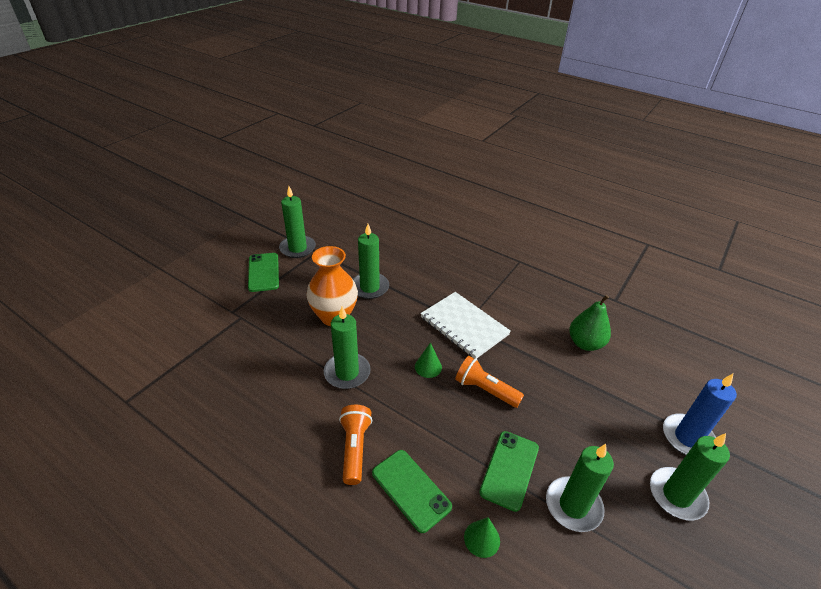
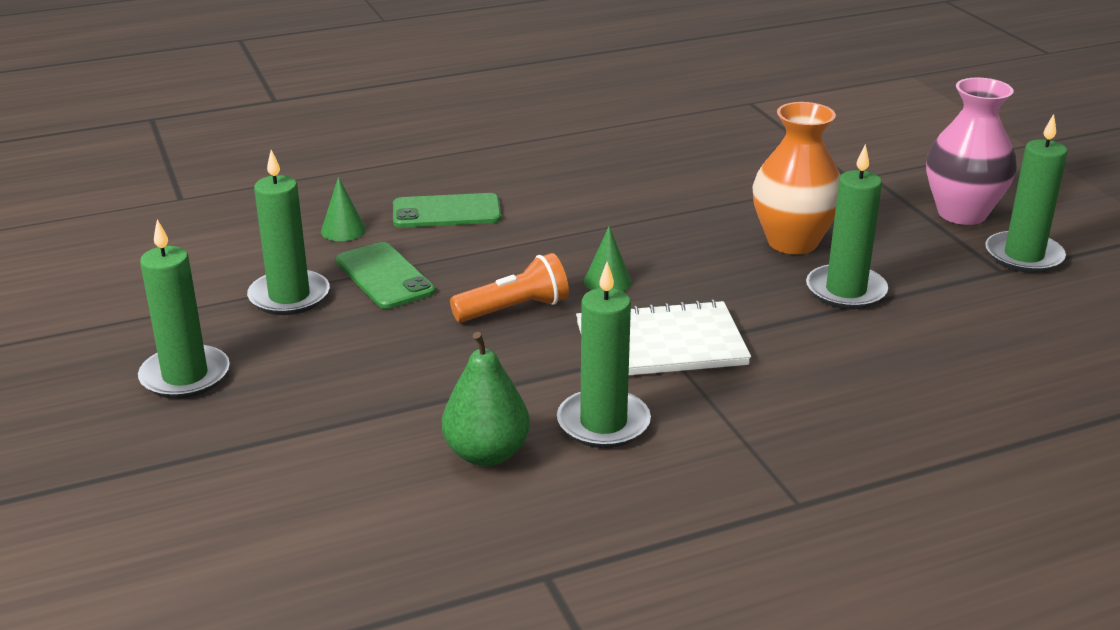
camera: 125 degrees right, 10 degrees down
green phone [248,253,279,292] -> pink vase [926,77,1017,225]
green candle [324,306,371,389] -> green candle moved to [557,262,651,448]
orange flashlight [339,405,372,485] -> none
blue candle [663,374,737,455] -> none

